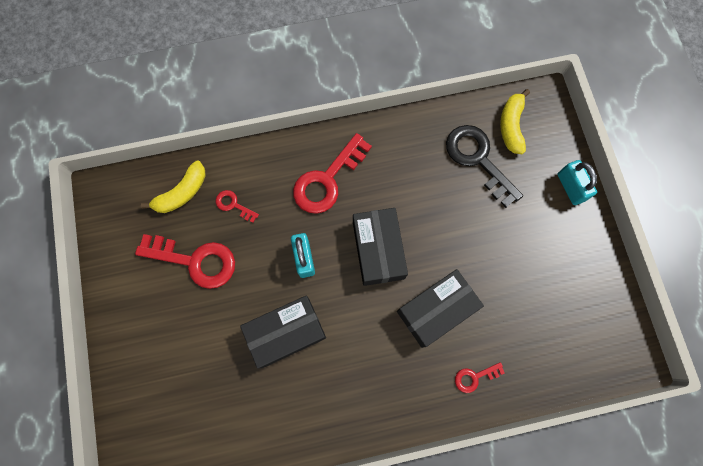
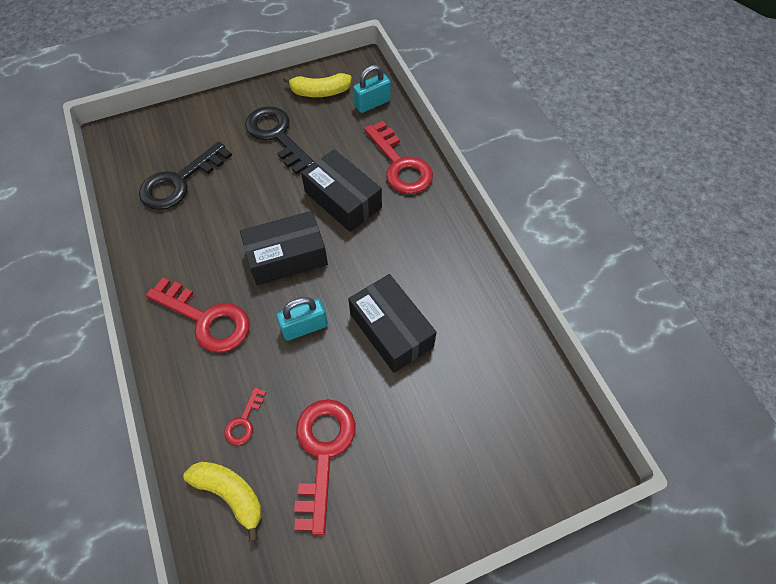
camera: 100 degrees left, 15 degrees down
red key [455,362,505,393] -> red key [364,121,433,194], size x2.08
yellow banana [500,89,530,154] -> yellow banana moved to [283,73,352,97]
turquoise padlock [557,160,597,205] -> turquoise padlock moved to [353,65,391,113]
none -> black key [245,106,315,174]

